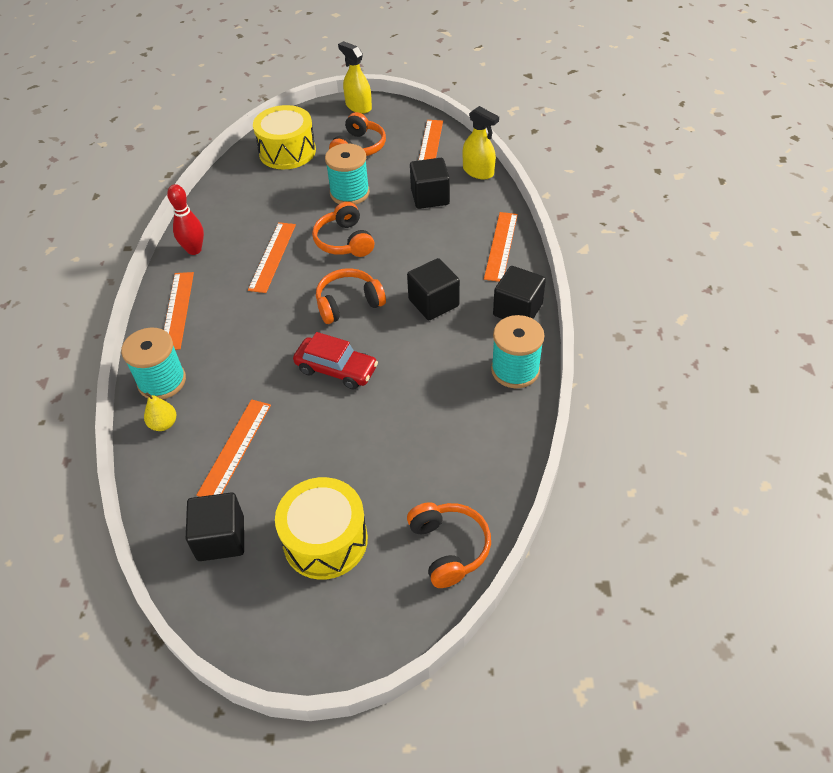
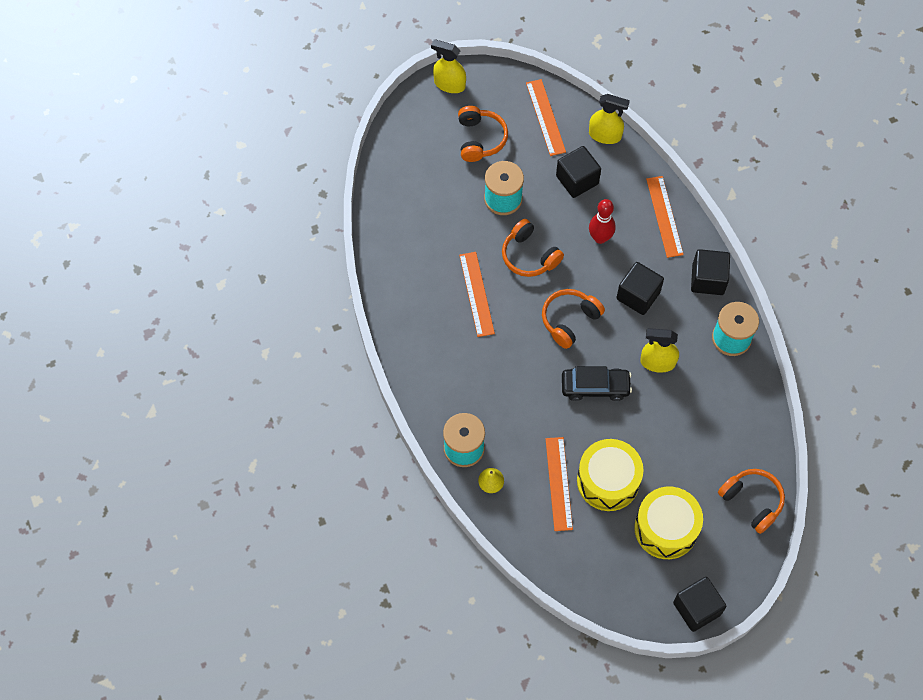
camera: 25 degrees left, 15 degrees up
orange ruler [164,272,194,350] -> none
red bowling pin [167,184,204,255] -> red bowling pin moved to [589,199,616,244]
black cube [186,492,244,561] -> black cube moved to [673,577,727,632]
yellow drum [253,105,316,170] -> yellow drum moved to [577,439,644,511]
red car [293,332,378,389] -> black car [562,366,632,401]
none -> yellow spray bottle [640,328,679,373]

